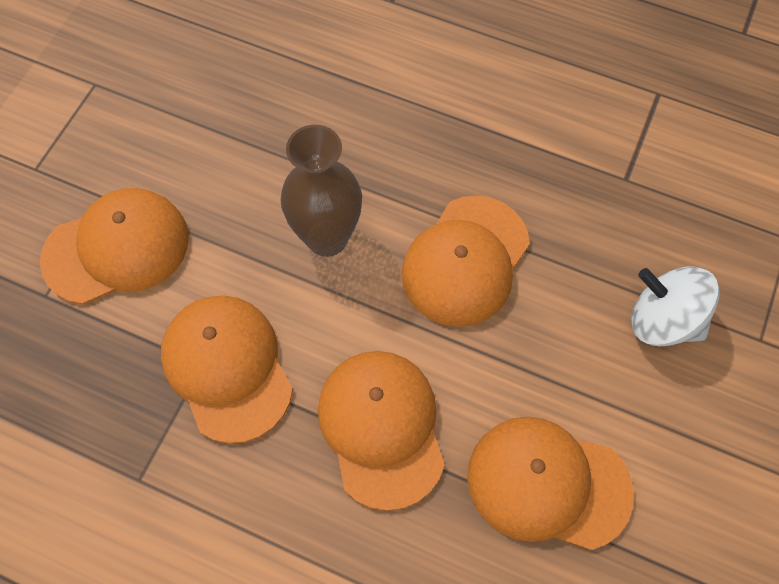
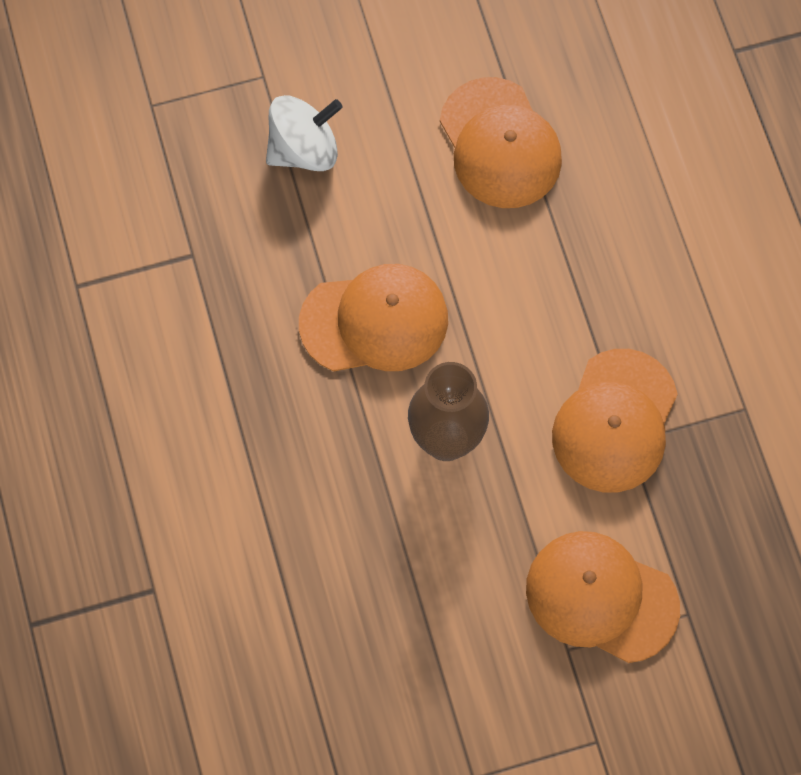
camera: 130 degrees left, 5 degrees up
orange cap [318,351,445,511] -> none
white spinning top [631,266,720,347] -> white spinning top turned 105 degrees counterclockwise [266,95,343,171]

